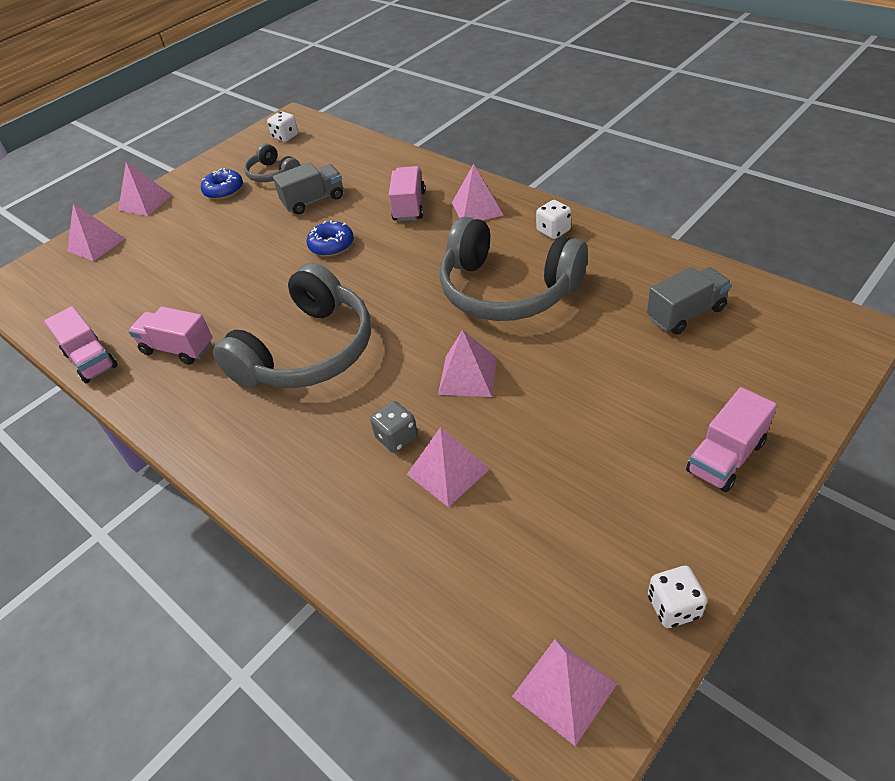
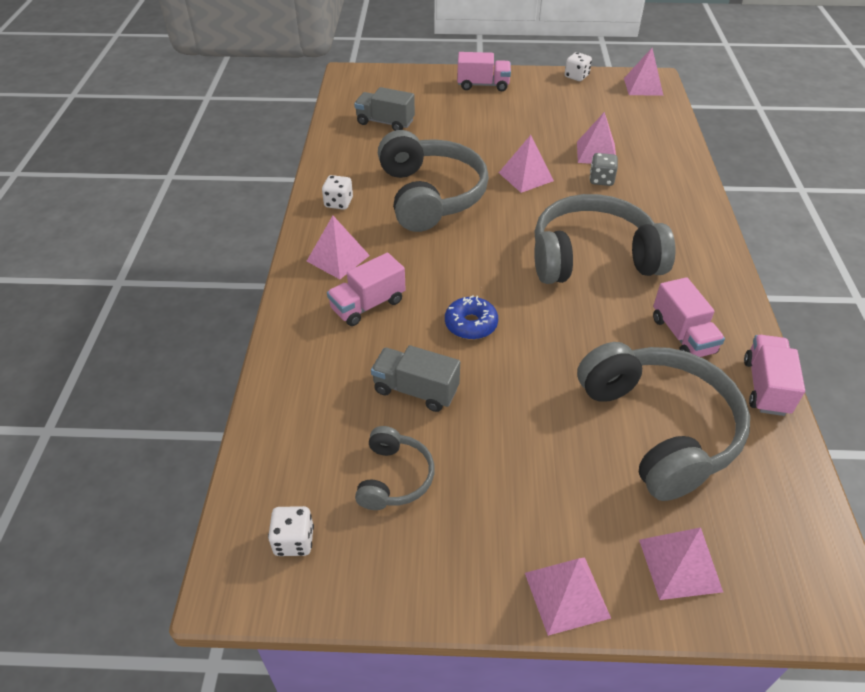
camera: 135 degrees left, 0 degrees up
blue donut [201,168,243,200] -> none
none -> grey headphones [577,342,750,501]

